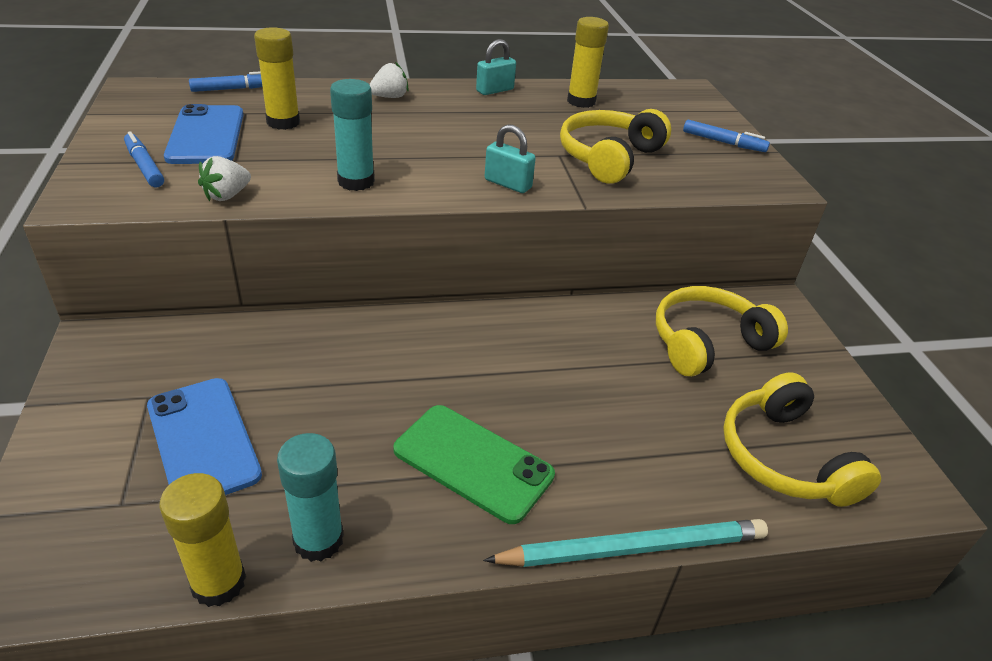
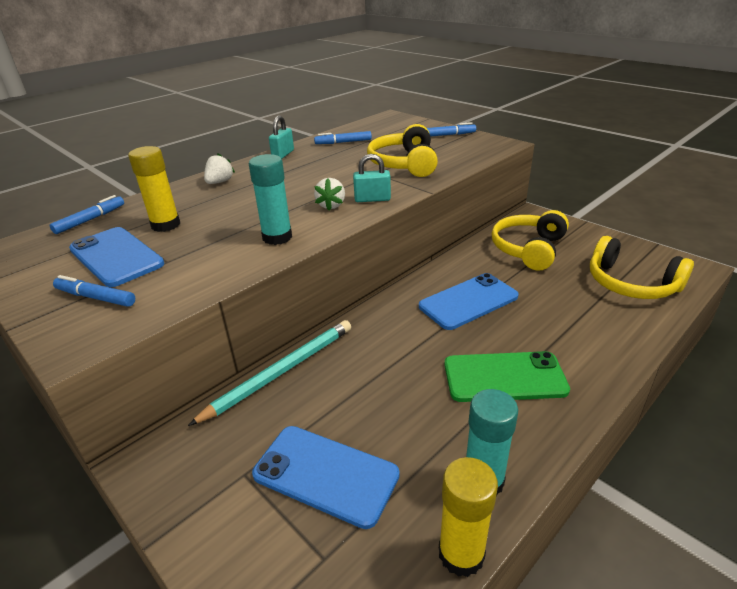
camera: 30 degrees left, 5 degrees down
white strawberry [198,156,251,201] -> white strawberry moved to [314,178,345,211]
turquoise pencil [483,519,768,567] -> turquoise pencil moved to [188,320,351,426]
yellow glue stick [567,17,609,108] -> blue marker [314,131,372,144]
none -> blue phone [419,273,519,330]

